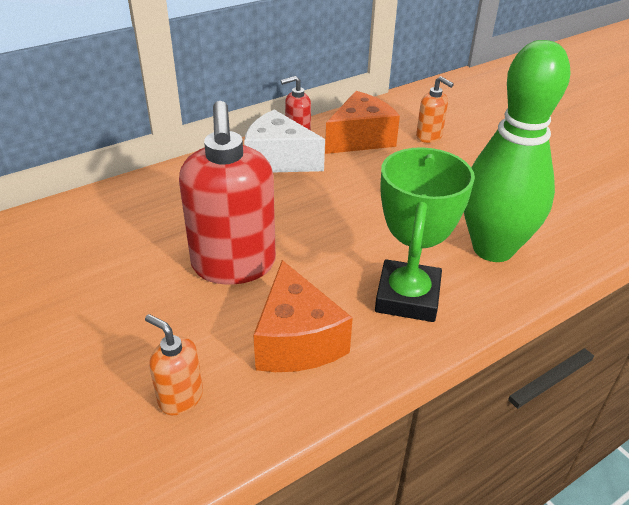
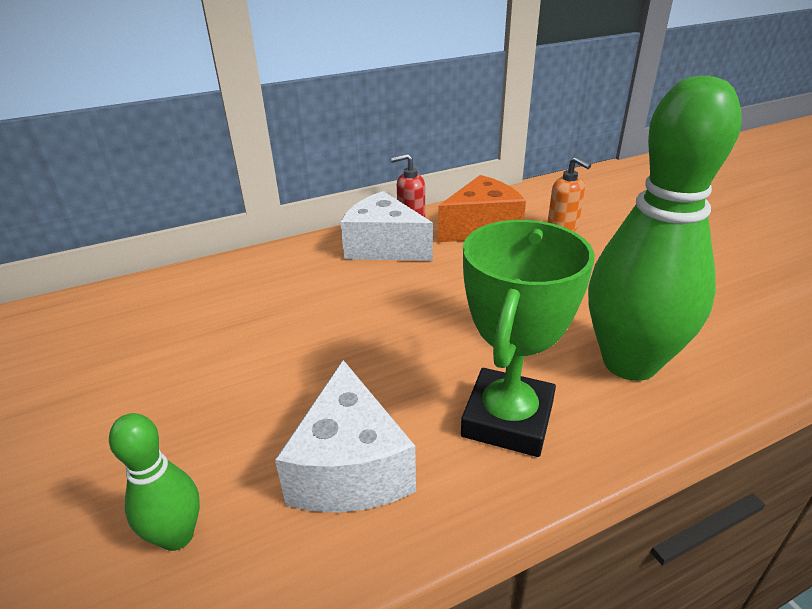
camera: 10 degrees right, 5 degrees down
orange soap dispenser [145,314,203,415] -> green bowling pin [109,413,200,551]
red soap dispenser [179,101,276,285] -> none
orange cheese [253,260,353,372] -> white cheese [275,360,416,513]

